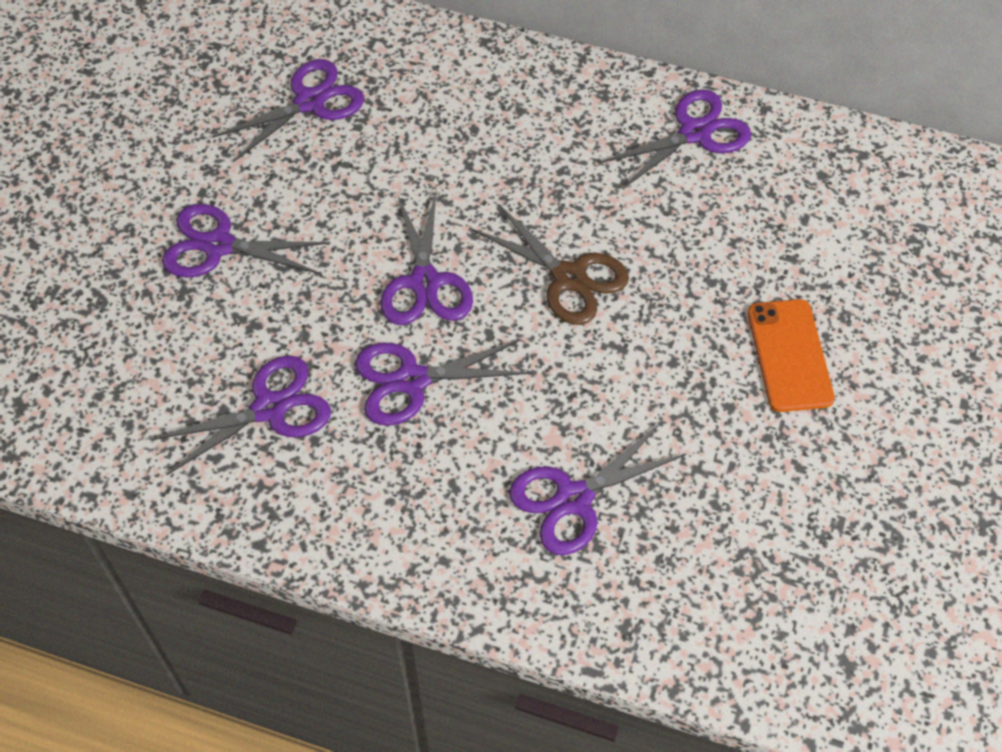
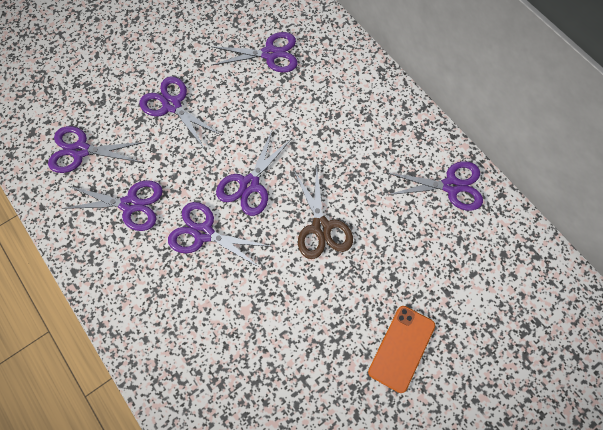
camera: 35 degrees right, 10 degrees up
purple scissors [509,423,687,555] -> purple scissors moved to [48,126,145,173]

